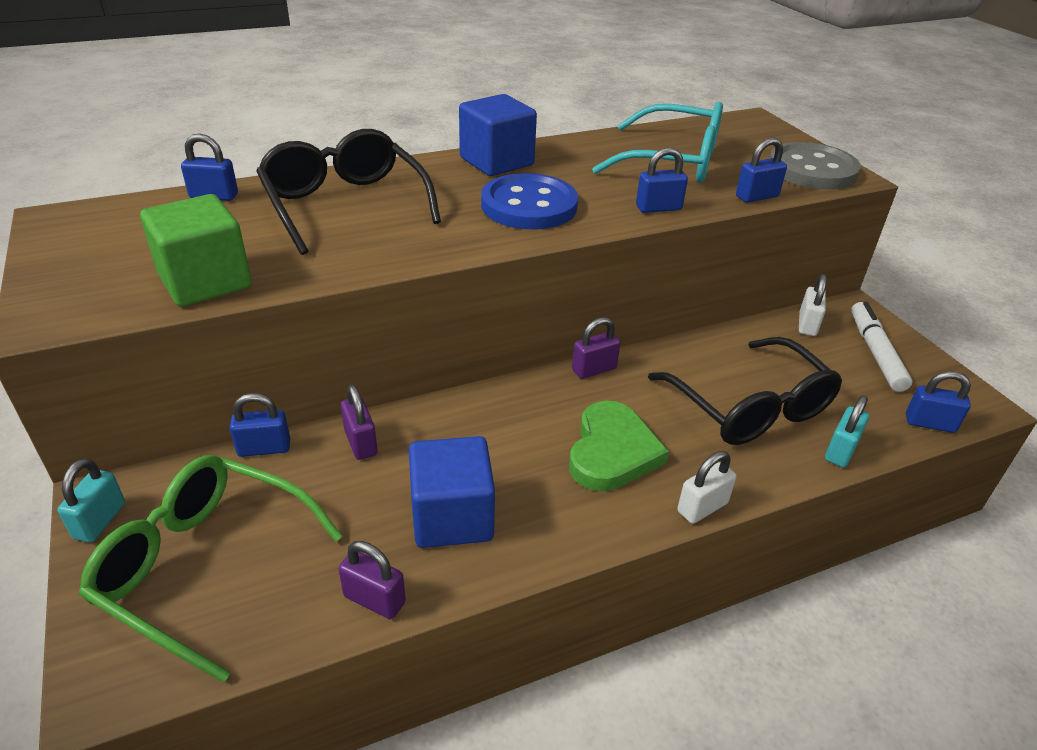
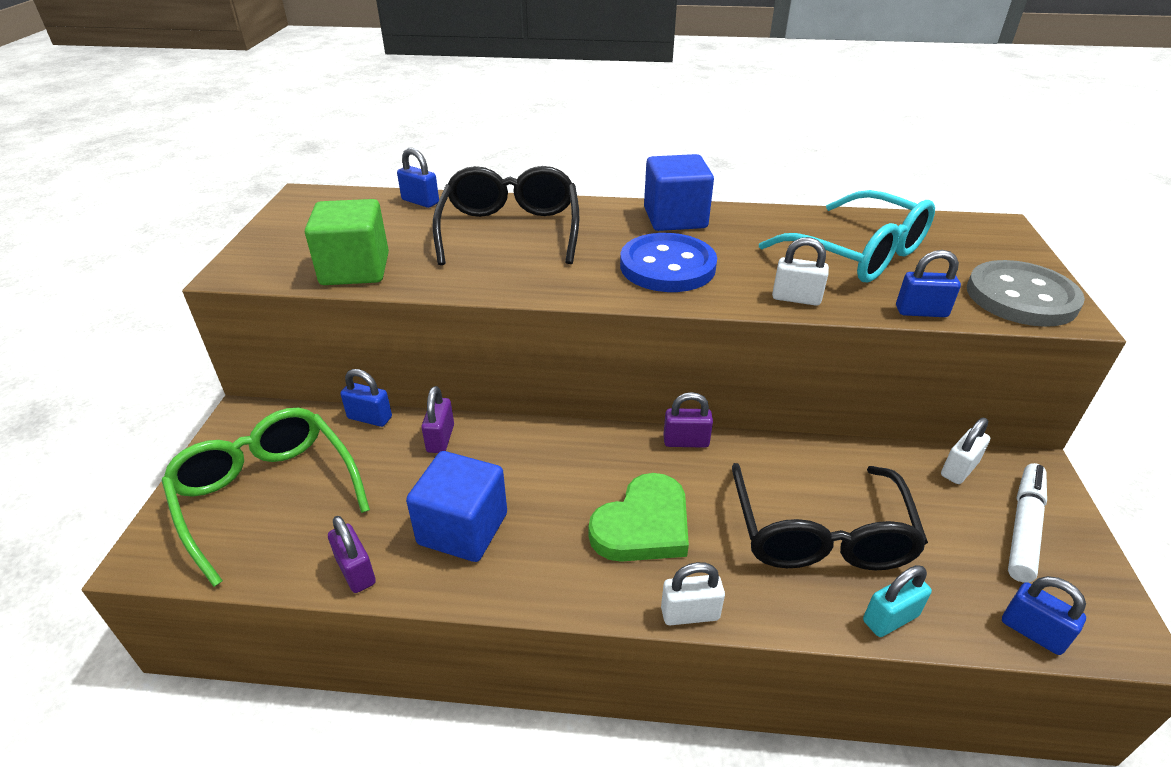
camera: 30 degrees right, 0 degrees up
turquoise padlock [57,458,125,542] -> none
blue padlock [636,147,688,213] -> white padlock [772,237,829,306]

